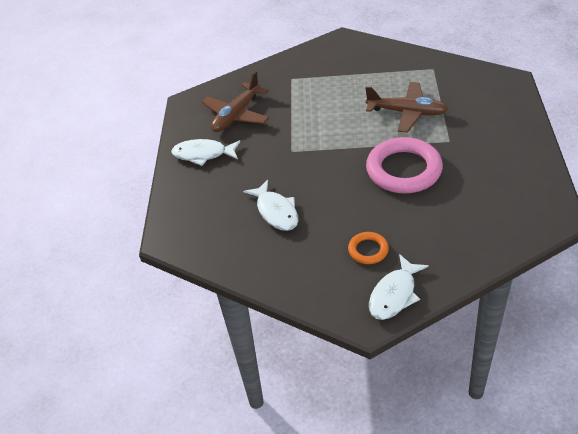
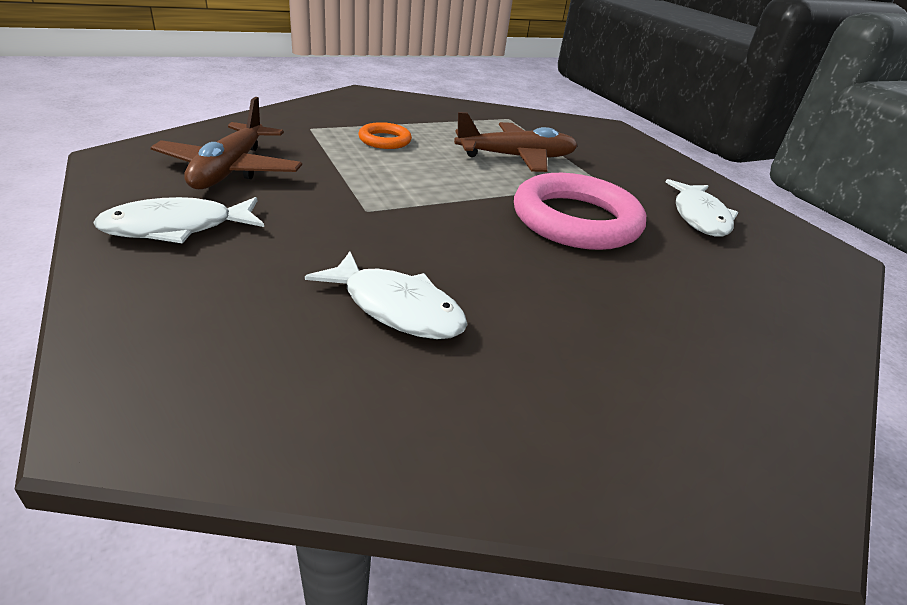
camera: 35 degrees left, 10 degrees down
orange ring [348,232,389,264] -> orange ring moved to [358,122,412,149]
white fish [369,254,429,320] -> white fish moved to [666,179,738,237]

